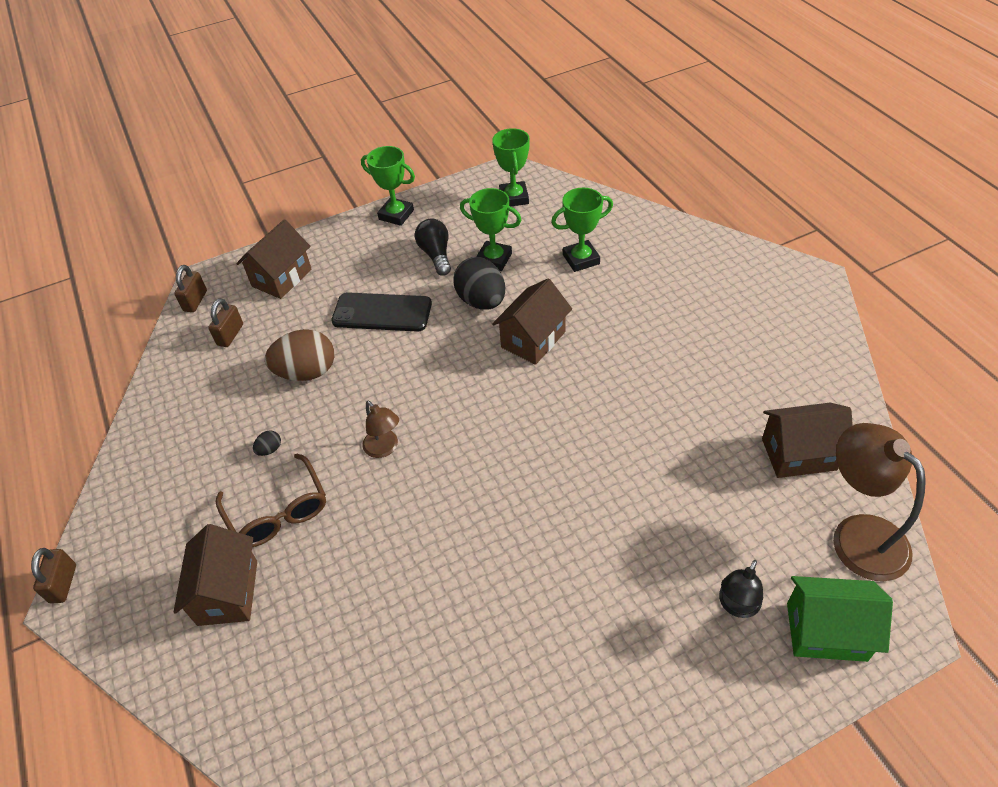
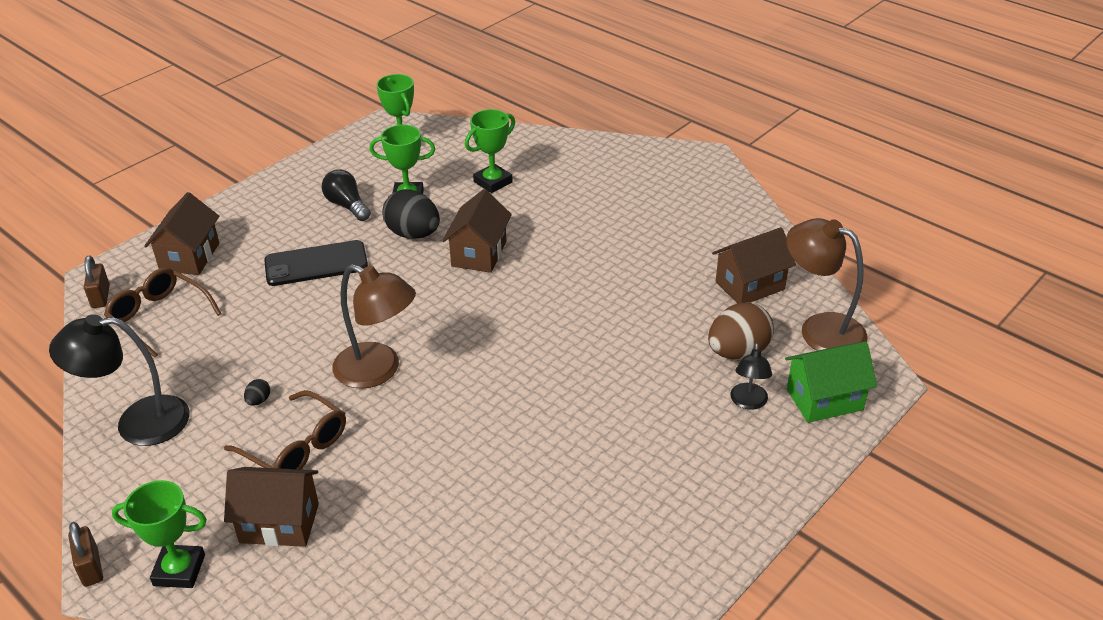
camera: 25 degrees left, 10 degrees down
brown house [173,524,257,626] -> brown house turned 60 degrees counterclockwise [224,467,319,547]
brown padlock [208,298,243,347] -> brown glasses [104,268,222,358]
brown egg [265,329,334,381] -> brown egg moved to [708,302,774,359]
green trophy [361,146,415,226] -> green trophy moved to [112,480,207,588]
brown lamp [362,401,399,458] -> brown lamp [333,264,416,389], size x1.84
none -> black lamp [49,314,190,446]

